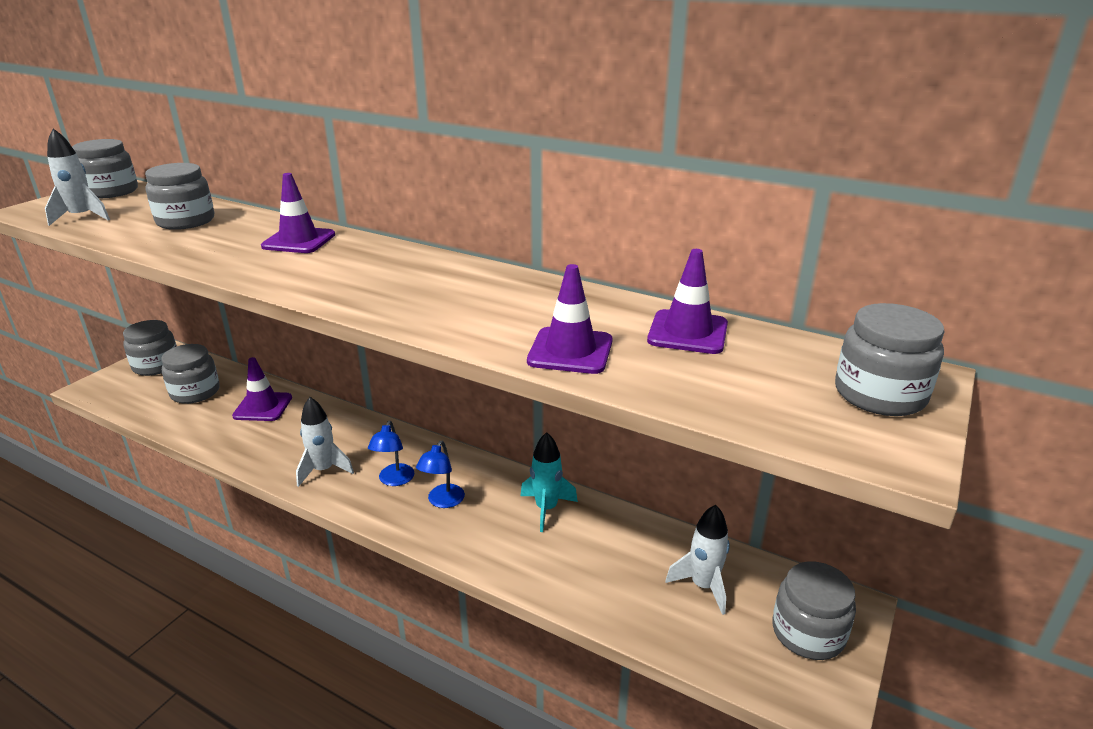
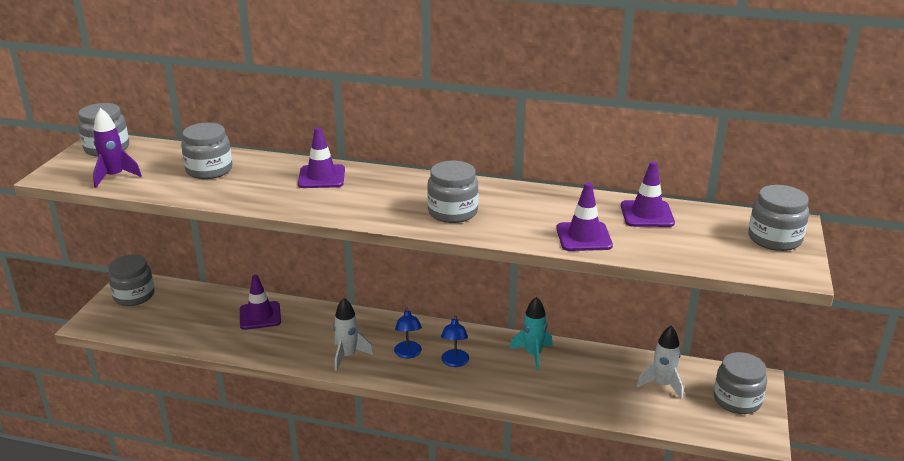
camera: 15 degrees left, 0 degrees up
white rocket [45,129,110,226] -> purple rocket [93,108,142,188]
grey jar [161,344,220,404] -> grey jar moved to [427,161,479,223]

